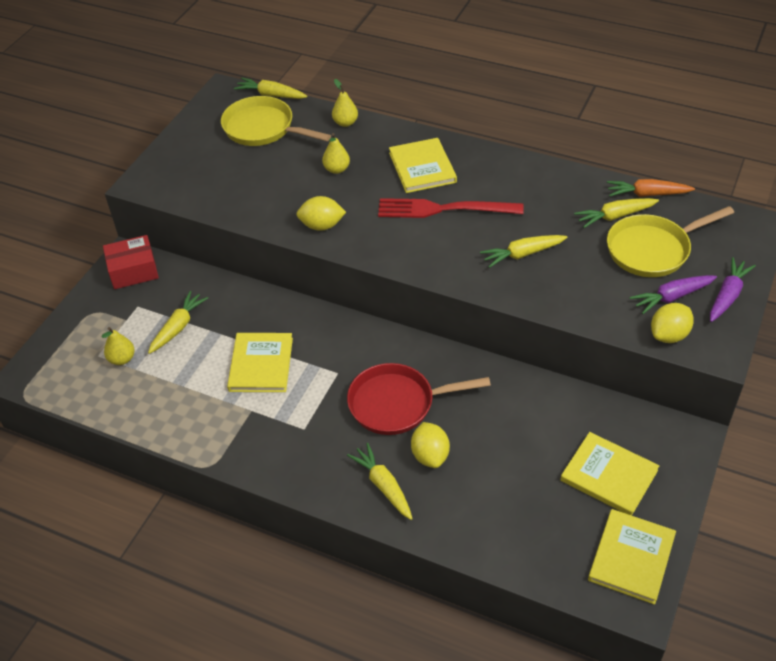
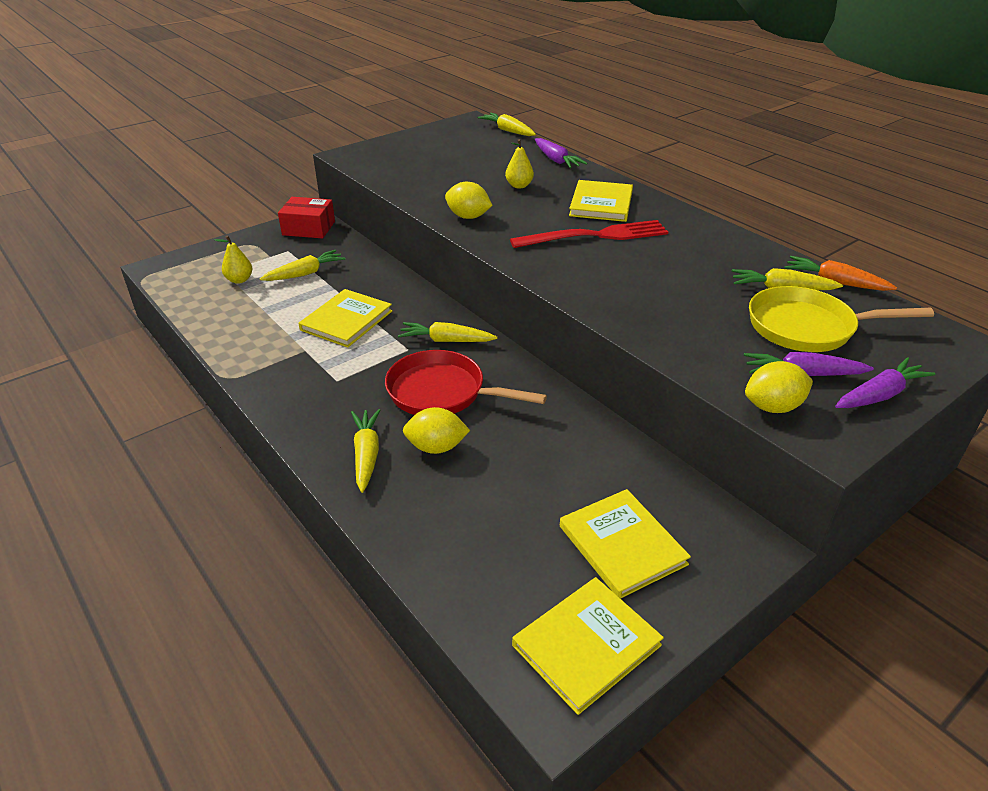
camera: 25 degrees right, 10 degrees down
yellow pan [221,96,331,146] -> none
yellow pear [332,79,358,127] -> purple carrot [535,138,588,168]
red fork [378,198,524,218] -> red fork turned 135 degrees clockwise [510,220,668,248]
yellow lemon [411,422,450,468] -> yellow lemon turned 75 degrees clockwise [403,407,470,454]
yellow carrot [480,235,568,268] -> yellow carrot moved to [398,322,498,342]

